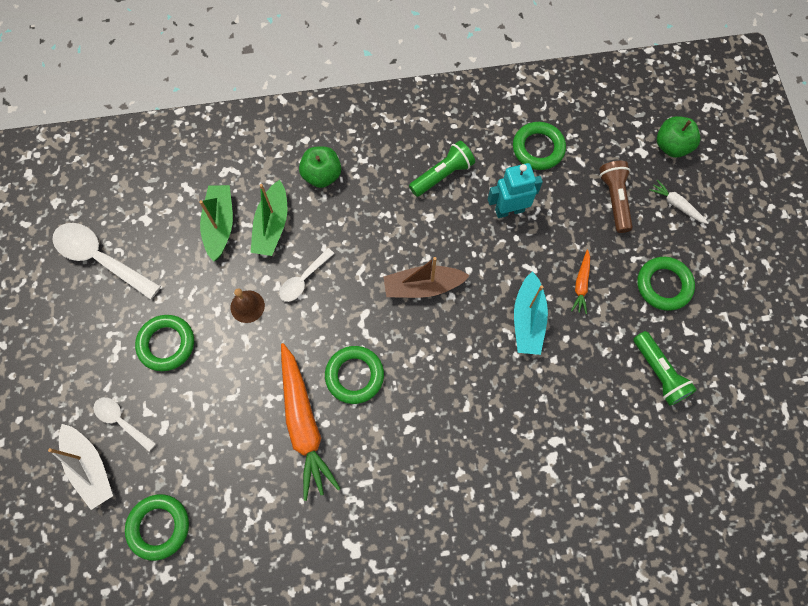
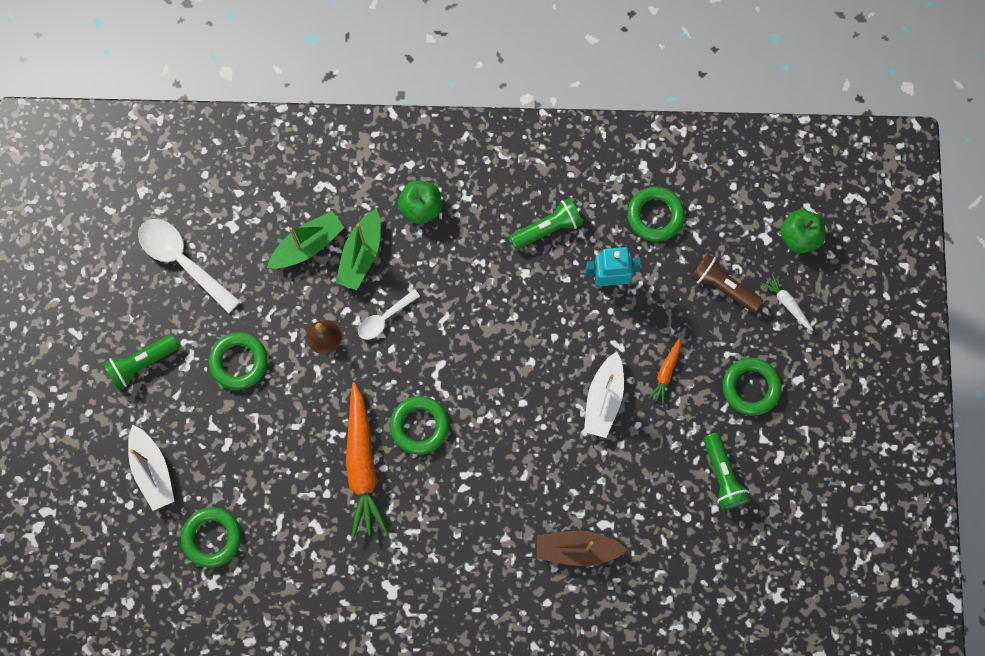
camera: 10 degrees right, 5 degrees up
white spoon [94,397,156,452] -> none
green boat [199,185,233,262] -> green boat turned 45 degrees clockwise [267,211,344,269]
brown boat [383,257,470,298] -> brown boat moved to [537,531,627,566]
turquoise boat [514,271,548,355] -> white boat [584,351,624,438]
brown flashlight [599,161,633,233] -> brown flashlight turned 60 degrees counterclockwise [691,254,763,313]
none -> green flashlight [103,334,179,389]

